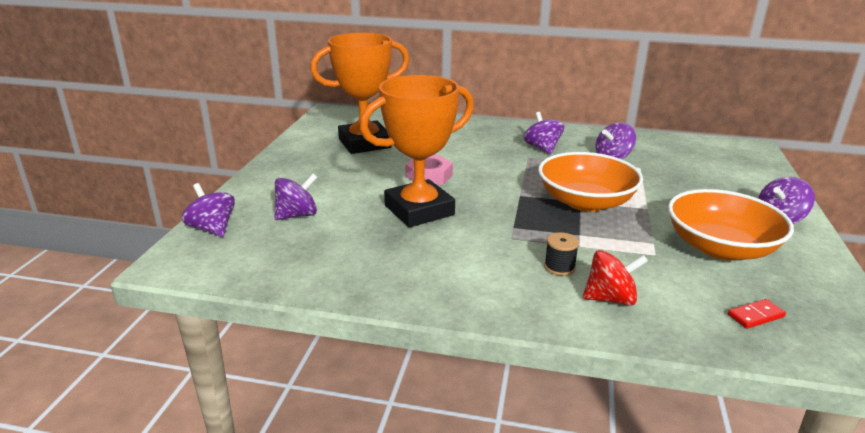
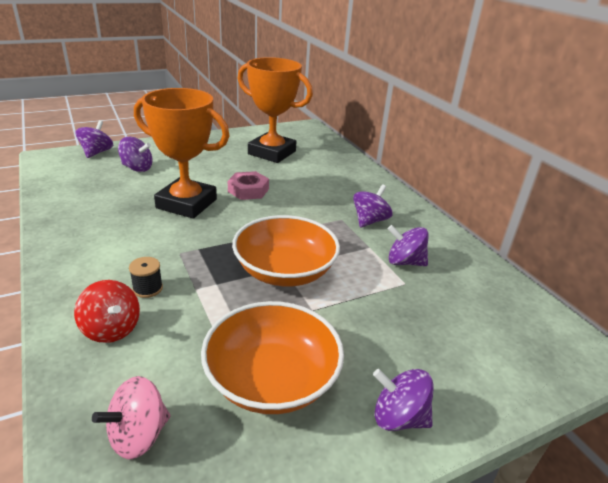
camera: 50 degrees right, 5 degrees up
red domino [728,299,786,329] -> pink spinning top [92,376,171,459]

